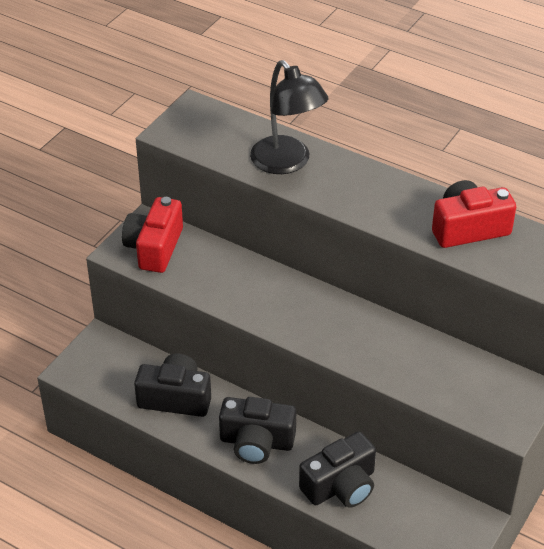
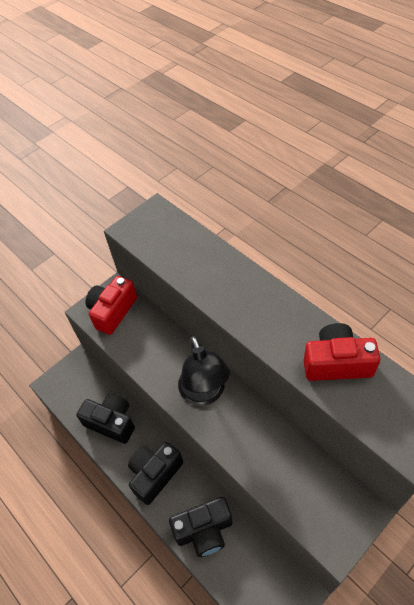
camera: 20 degrees right, 10 degrees up
black camera [219,397,296,464] -> black camera turned 105 degrees clockwise [128,442,183,505]
black lamp [250,60,328,174] -> black lamp moved to [178,336,230,406]

